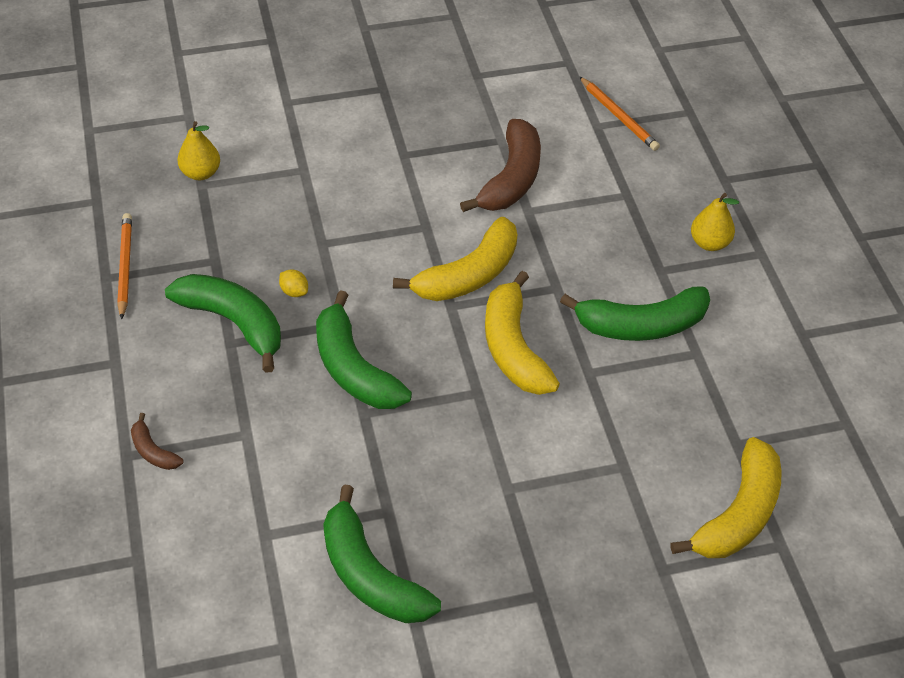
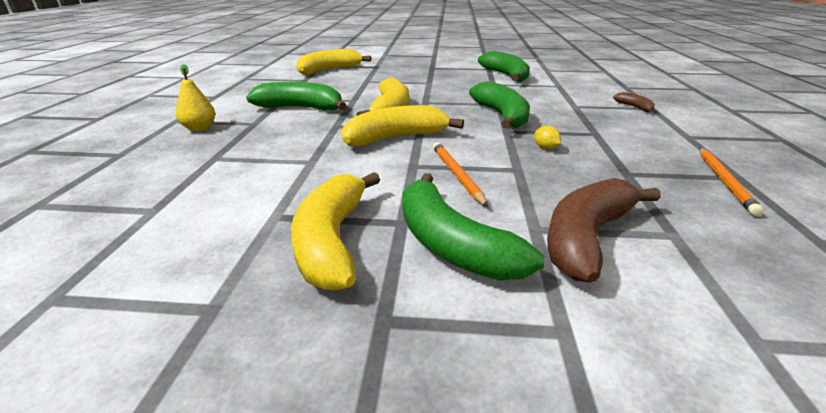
camera: 160 degrees left, 20 degrees down
green banana [165,274,281,373] -> green banana moved to [402,173,544,281]
yellow pear [177,121,220,180] -> none
brown banana [460,119,541,212] -> brown banana moved to [547,178,661,283]
orange pencil [579,76,660,151] -> orange pencil moved to [433,142,488,207]
none -> yellow banana [291,172,380,291]

